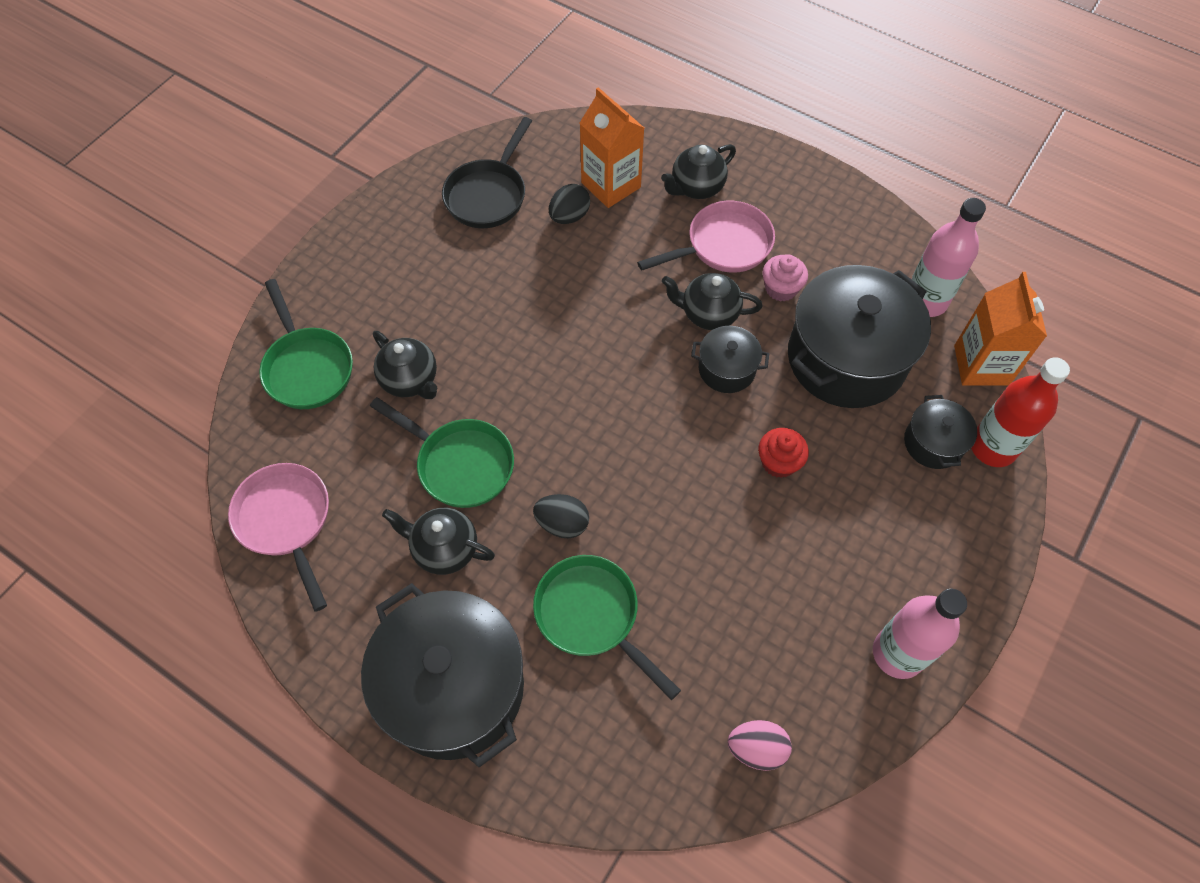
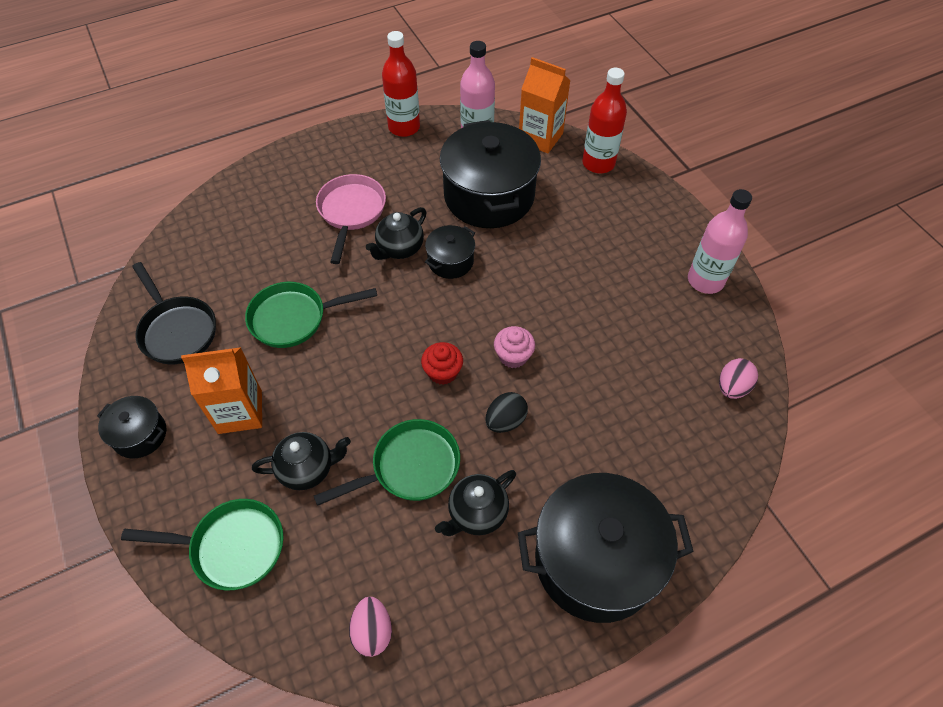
camera: 60 degrees left, 5 degrees down
pink pan [228,463,329,612] -> pink egg [349,597,392,657]
green pan [533,555,681,700] -> green pan moved to [245,282,377,348]
black egg [549,184,590,224] -> none
orange carton [580,87,644,208] -> orange carton moved to [181,347,262,434]
black teapot [661,144,736,199] -> none
red cupcake [758,428,809,478] -> red cupcake moved to [421,342,463,385]
pink cupcake [763,254,808,302] -> pink cupcake moved to [494,326,535,368]
black pot [904,395,977,469] -> black pot moved to [97,396,166,458]
none -> red bottle [382,31,420,137]

